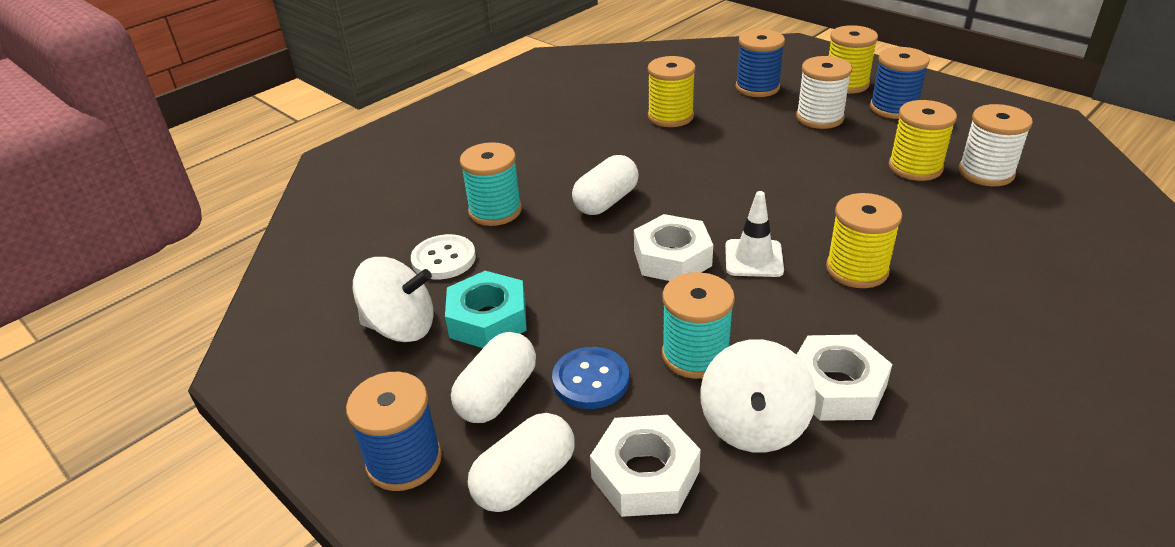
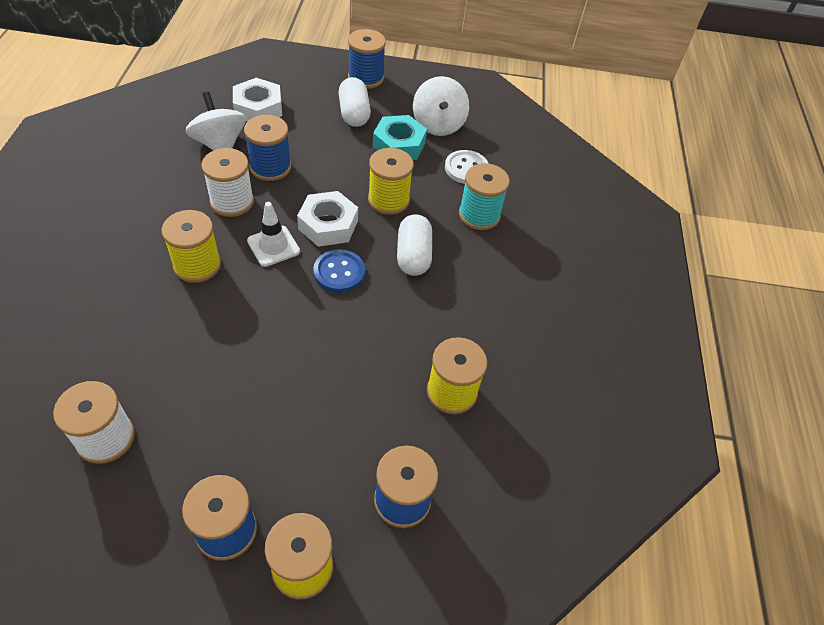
camera: 135 degrees right, 15 degrees up
white spinning top [353,257,434,342] -> white spinning top turned 60 degrees counterclockwise [413,76,469,136]
white capsule [468,413,575,512] -> none
blue button [552,347,629,409] -> blue button moved to [313,249,365,293]
turquoise spool [662,272,735,379] -> blue spool [244,115,291,181]
white spool [796,56,852,129] -> white spool moved to [202,148,254,217]
white nut [797,335,892,421] -> none
yellow spool [889,100,957,181] -> yellow spool moved to [368,148,414,215]

